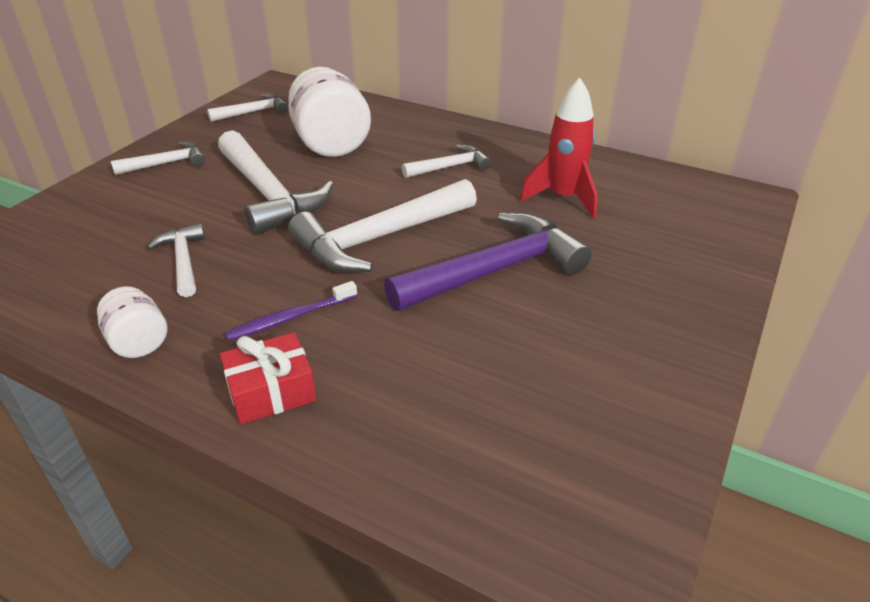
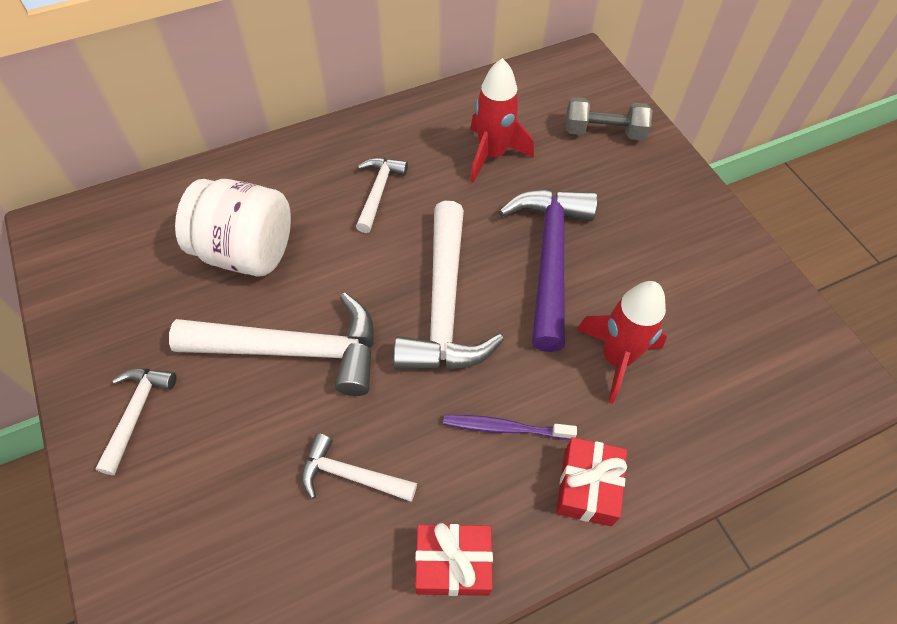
camera: 55 degrees left, 20 degrees up
white jar [97,286,167,358] -> red gift [415,523,493,596]
white hammer [207,93,288,122] -> none
purple toothbrush [225,281,357,341] -> purple toothbrush turned 90 degrees clockwise [443,415,577,440]
none -> grey dumbbell [565,97,653,140]
none -> red rocket [576,281,667,404]

